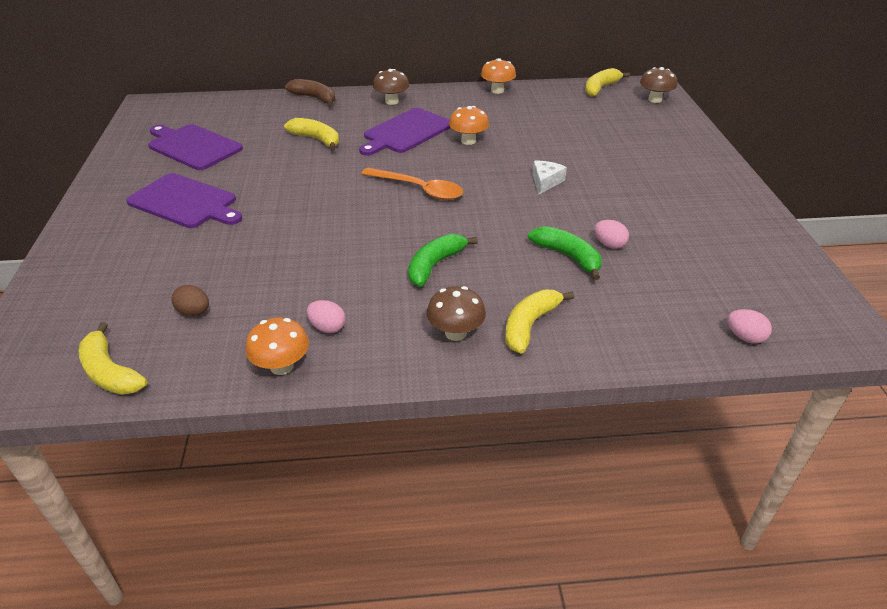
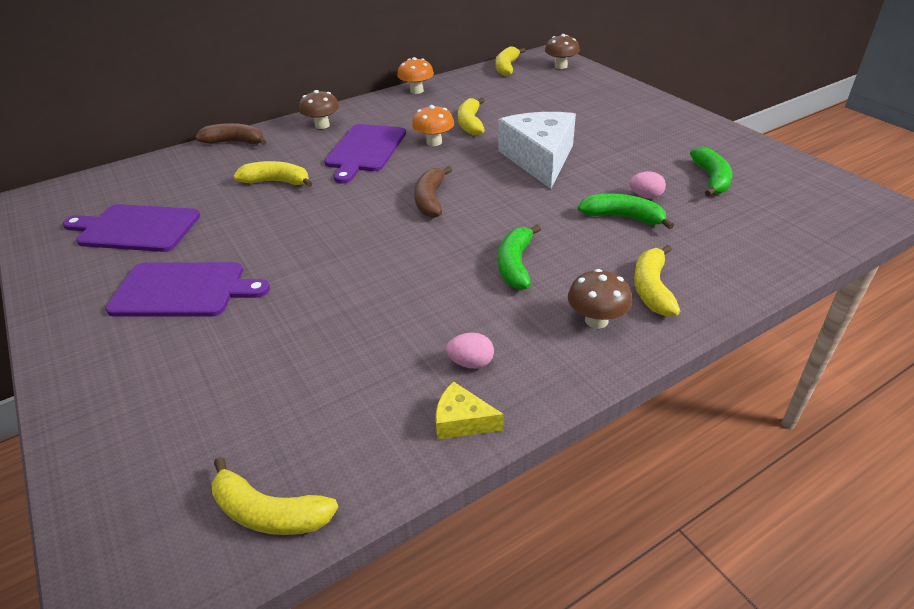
camera: 25 degrees left, 0 degrees up
brown egg [171,285,209,316] -> none
orange mushroom [245,318,309,375] -> yellow cheese [436,381,504,440]
orange spoon [361,168,463,200] -> brown banana [414,166,452,218]
white cheese [533,161,567,194] -> white cheese [498,112,576,189], size x2.26
pink egg [727,309,772,343] -> none
none -> yellow banana [458,98,485,136]
none -> green banana [690,147,733,197]

